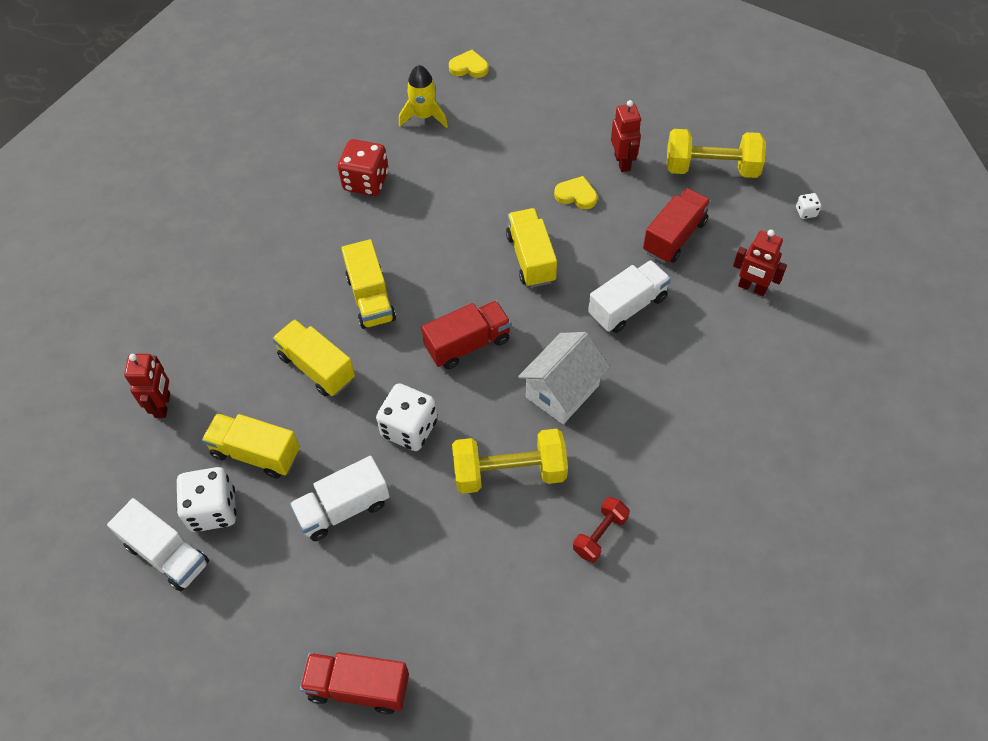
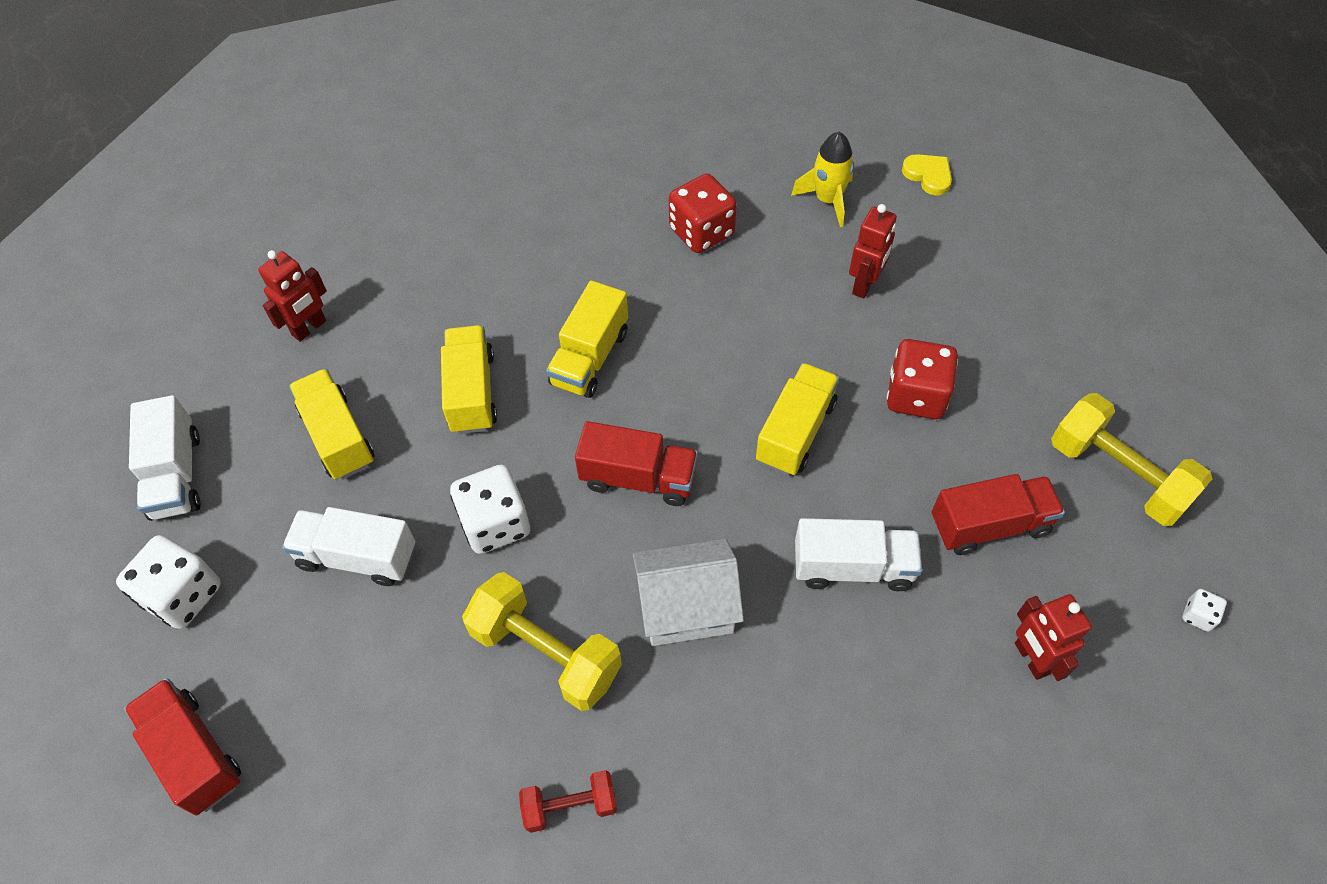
camera: 40 degrees right, 0 degrees up
white dice [177,467,236,532] -> white dice moved to [116,535,221,629]
yellow heart [554,176,598,209] -> red dice [887,339,958,419]
red robot [611,100,641,172] -> red robot moved to [849,204,897,299]

